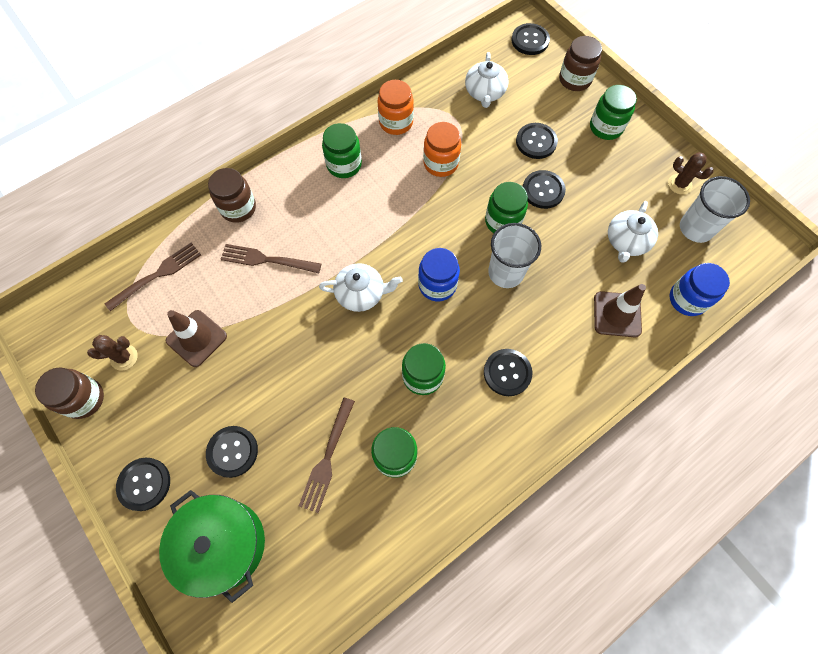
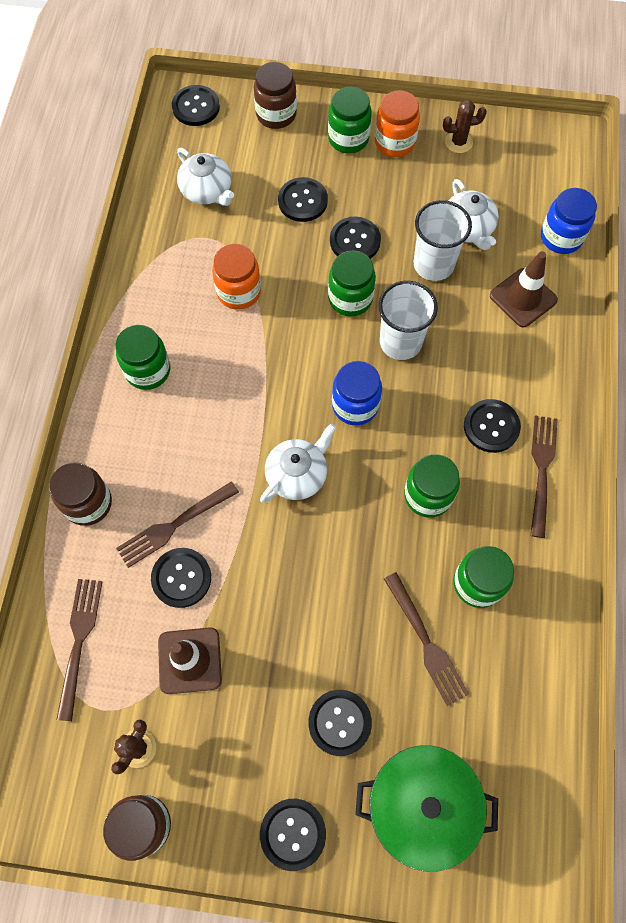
camera: 45 degrees left, 0 degrees up
orange jar [378,80,414,135] -> orange jar moved to [375,90,420,157]
white cup [680,176,750,243] -> white cup moved to [414,200,472,281]
none -> black button [151,548,211,608]
none -> brown fork [530,415,558,538]

